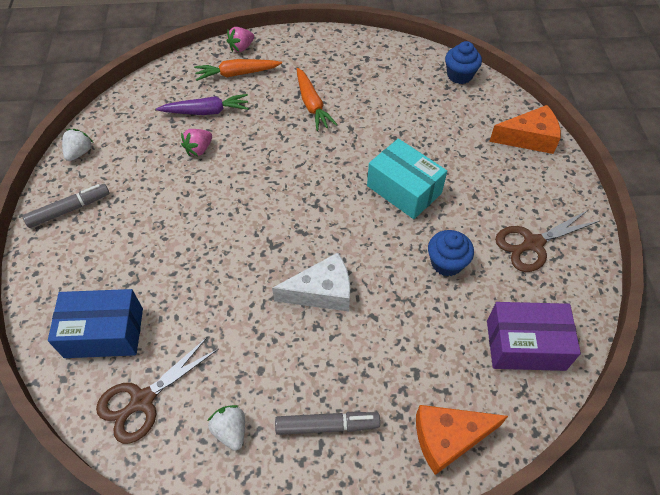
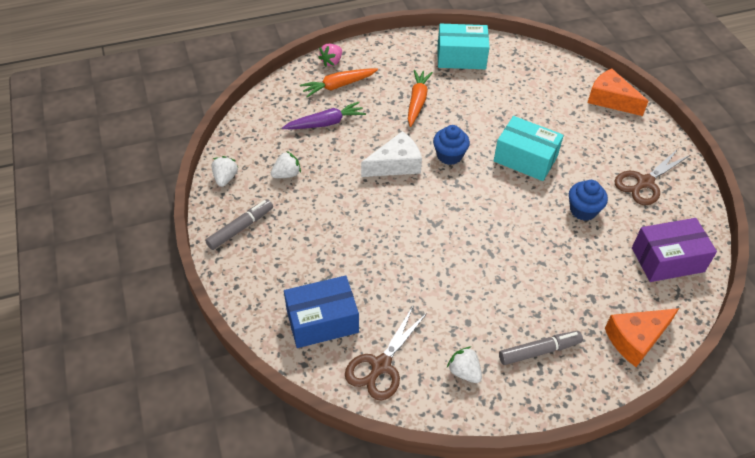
camera: 15 degrees left, 5 degrees down
pink strawberry [181,129,212,156] -> none
white cheese [272,252,350,312] -> white cheese moved to [361,131,422,177]
orange carrot [297,68,338,131] -> orange carrot turned 135 degrees counterclockwise [408,70,433,127]
blue cupcake [445,41,482,84] -> blue cupcake moved to [433,125,470,165]
orange cheese [489,105,561,154] -> orange cheese turned 120 degrees counterclockwise [587,68,648,116]
none -> white strawberry [271,151,301,178]
none -> turquoise box [437,24,490,69]

